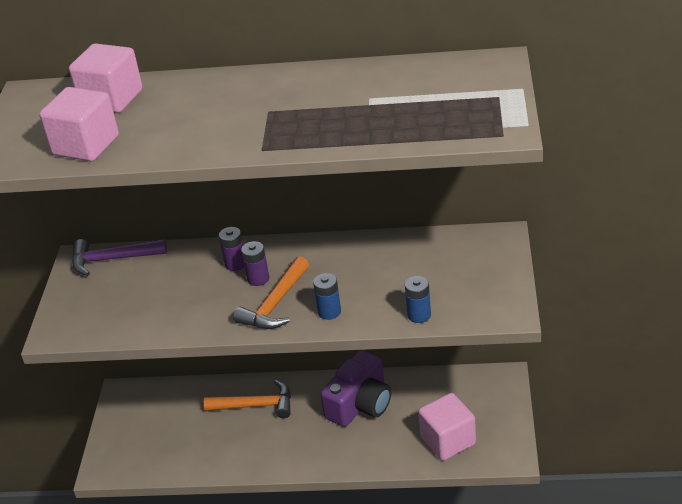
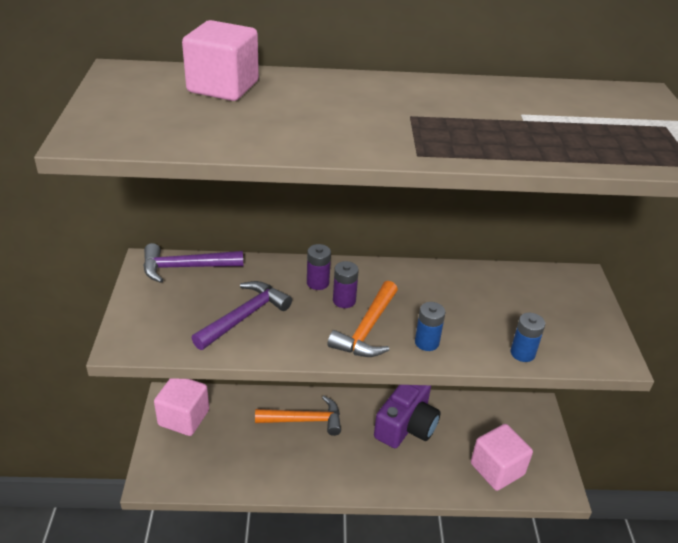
camera: 10 degrees left, 0 degrees up
pink cube [39,87,119,162] -> pink cube moved to [154,378,209,436]
none -> purple hammer [191,281,292,350]

